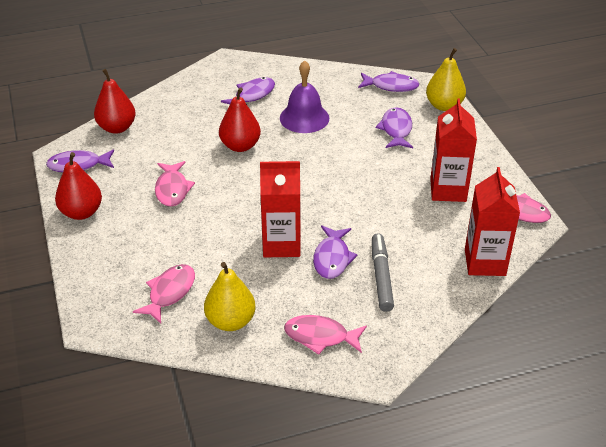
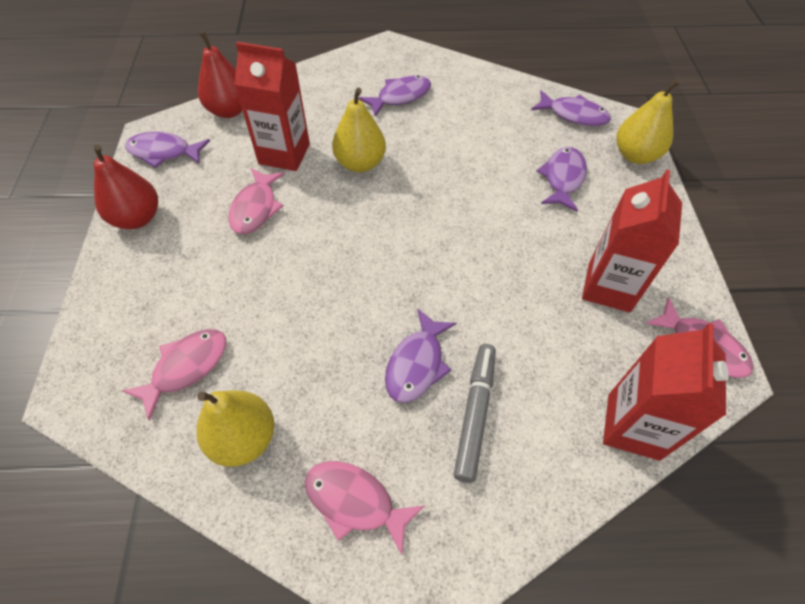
camera: 15 degrees right, 15 degrees up
red pear [219,87,261,152] -> yellow pear [332,88,386,172]
red carton [260,161,301,257] -> red carton moved to [234,42,310,171]
purple bell [280,60,329,133] -> none

